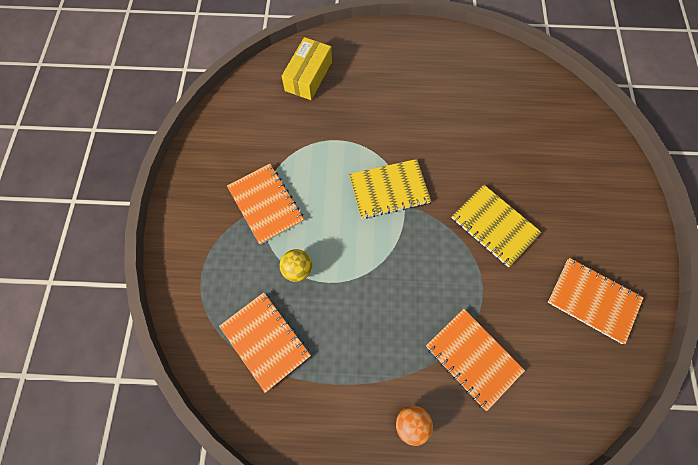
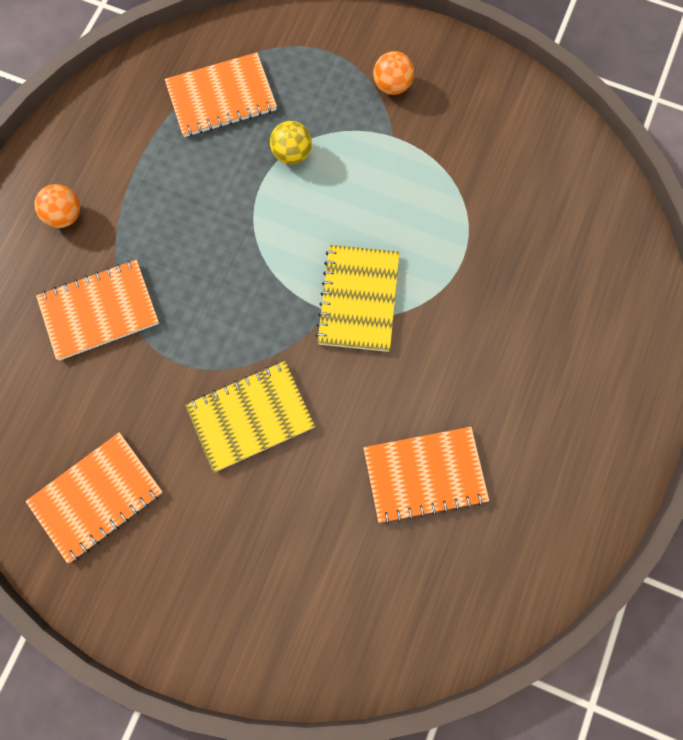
camera: 110 degrees right, 5 degrees up
orange notebook [227,164,304,245] -> orange notebook moved to [363,427,489,524]
yellow box [282,37,332,100] -> none
none -> orange ball [373,51,414,95]

